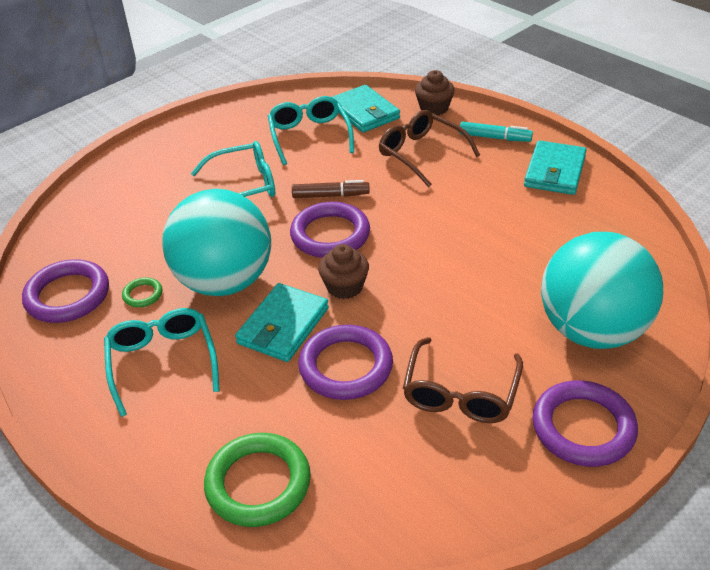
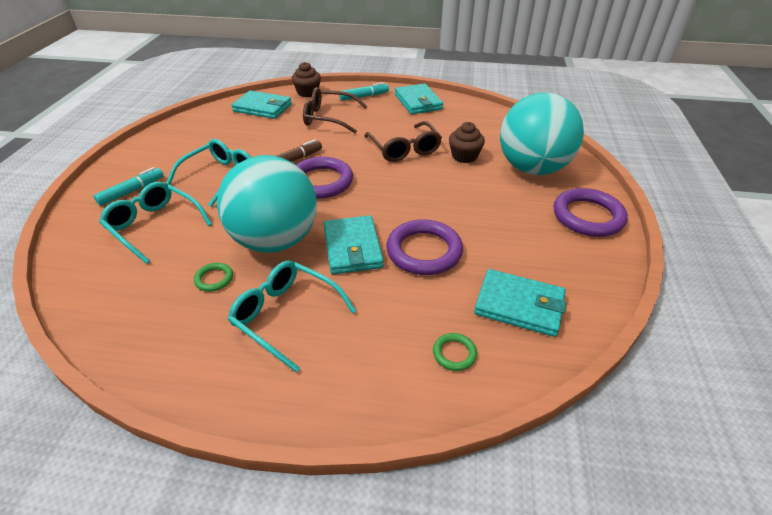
camera: 40 degrees left, 0 degrees up
purple ring [22,259,109,323] -> none
green ring [204,433,311,527] -> green ring [433,333,477,371], size x0.47
turquoise glasses [268,96,354,165] -> turquoise glasses moved to [99,182,212,264]
brown cupcake [318,244,369,299] -> brown cupcake moved to [449,122,485,163]
brown glasses [403,337,523,423] -> brown glasses moved to [364,121,442,162]
none -> turquoise marker [94,167,164,206]
none -> turquoise wallet [474,269,566,337]

